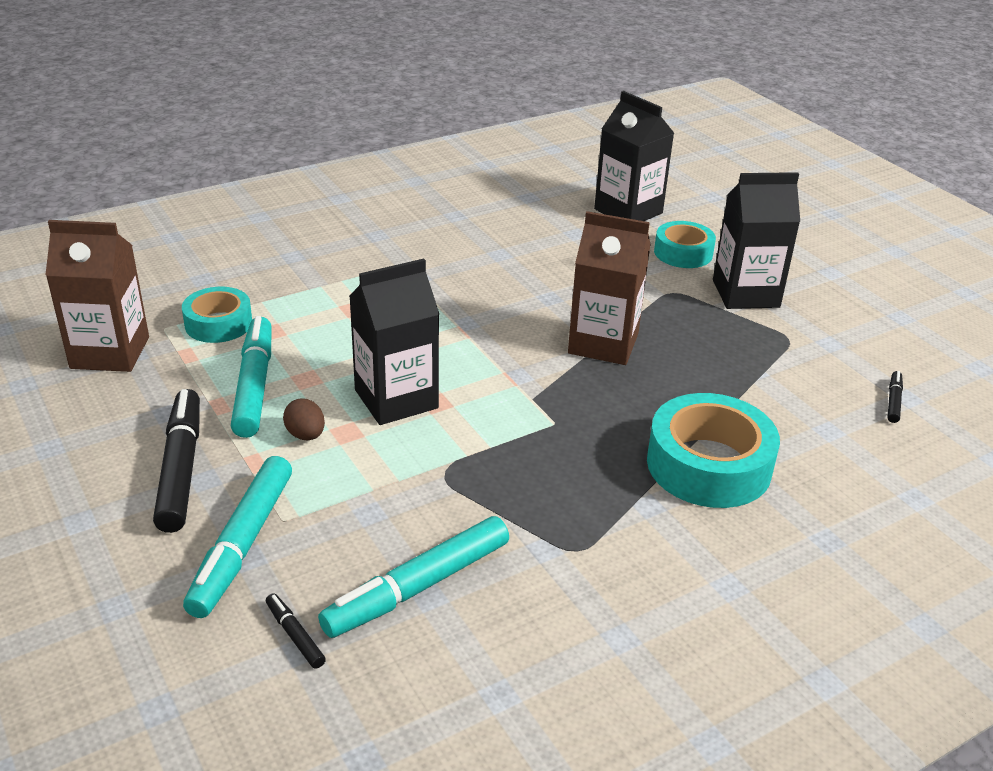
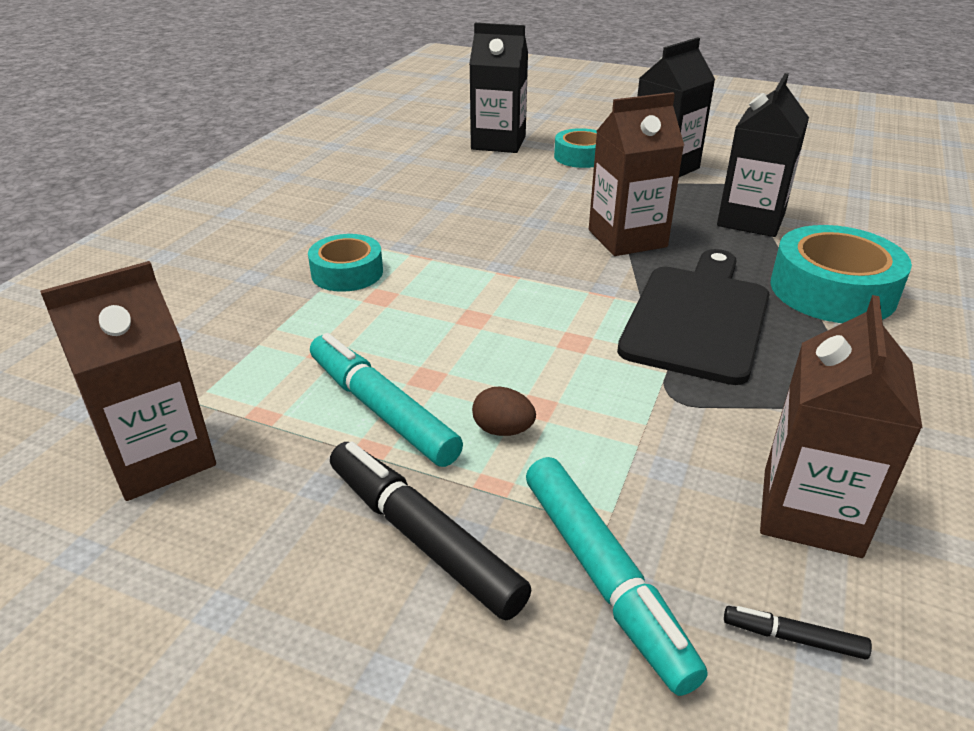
camera: 35 degrees left, 0 degrees up
turquoise tape [182,287,252,343] -> turquoise tape moved to [308,234,383,292]
turquoise marker [318,516,509,638] -> brown carton [760,295,922,558]
black carton [349,259,439,425] -> black carton moved to [717,73,809,237]
black marker [887,371,903,423] -> none
none -> black cutting board [617,249,769,385]

